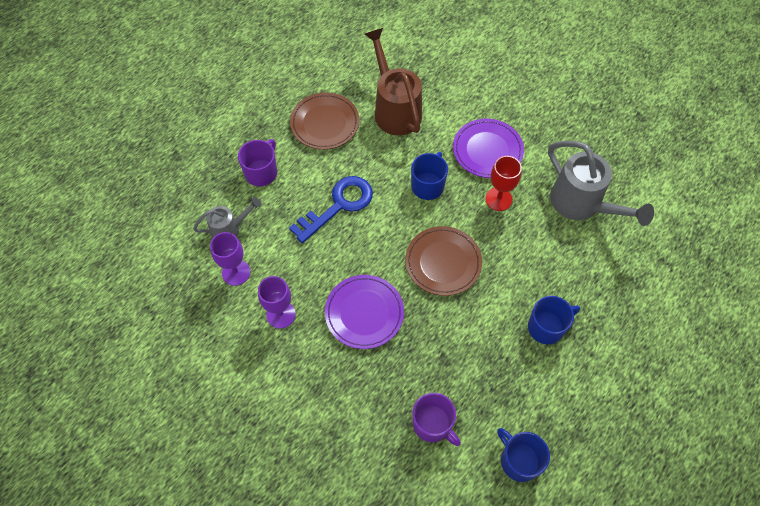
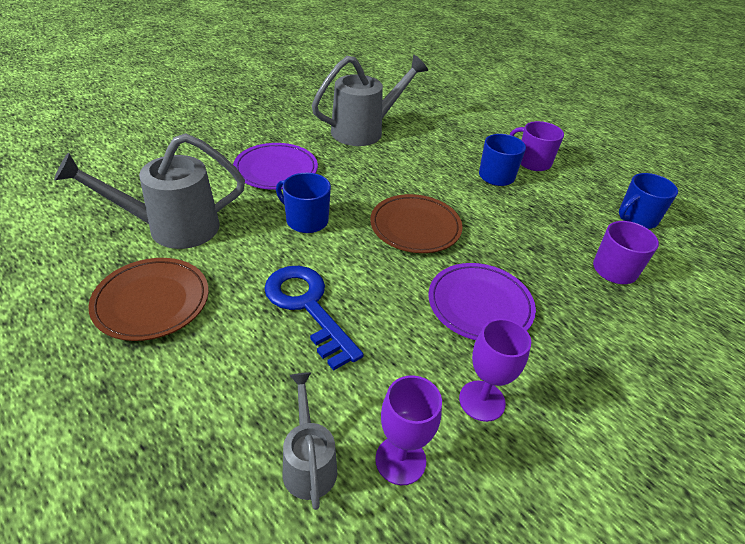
camera: 85 degrees left, 20 degrees down
purple mug [238,139,277,187] -> purple mug moved to [510,121,564,171]
brown watering can [365,28,422,136] -> grey watering can [54,133,245,249]
red goblet [485,156,522,211] -> none

